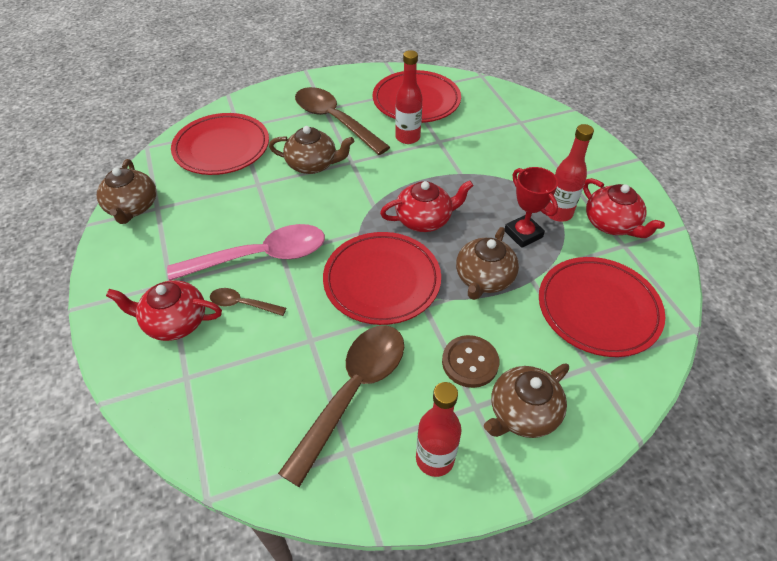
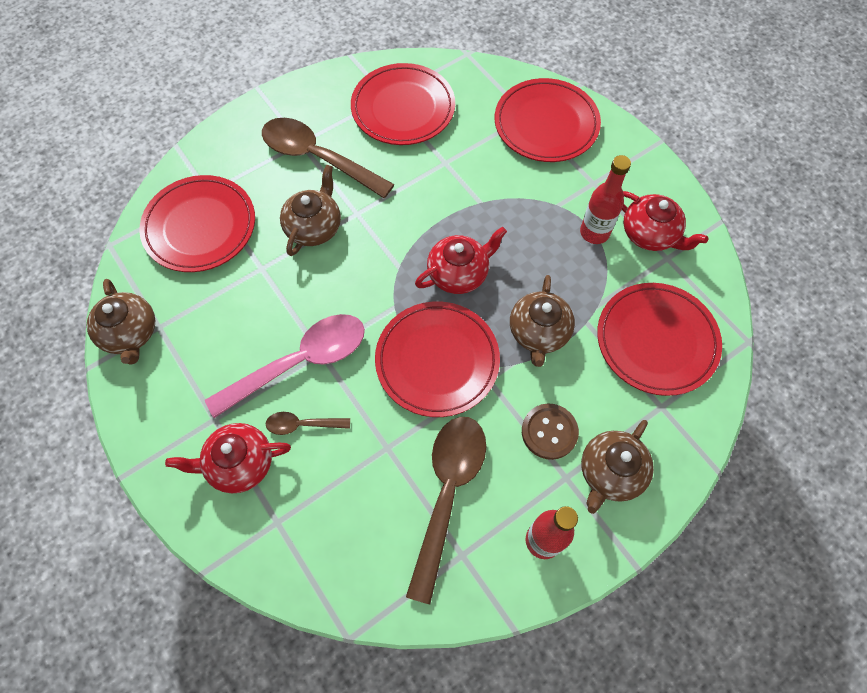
camera: 15 degrees left, 15 degrees up
brown teapot [269,126,354,174] -> brown teapot turned 60 degrees counterclockwise [280,165,341,256]
red bottle [395,50,423,144] -> none
red trophy [505,167,558,248] -> none
none -> red plate [495,78,601,162]

